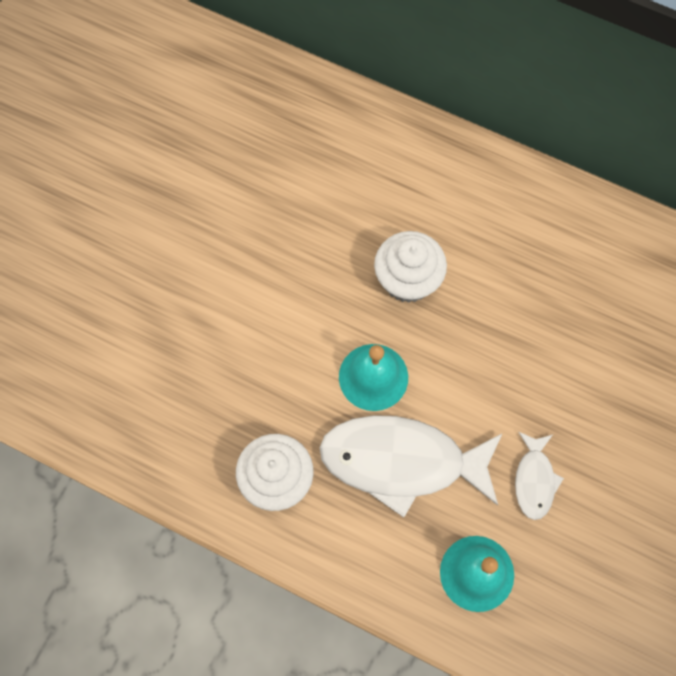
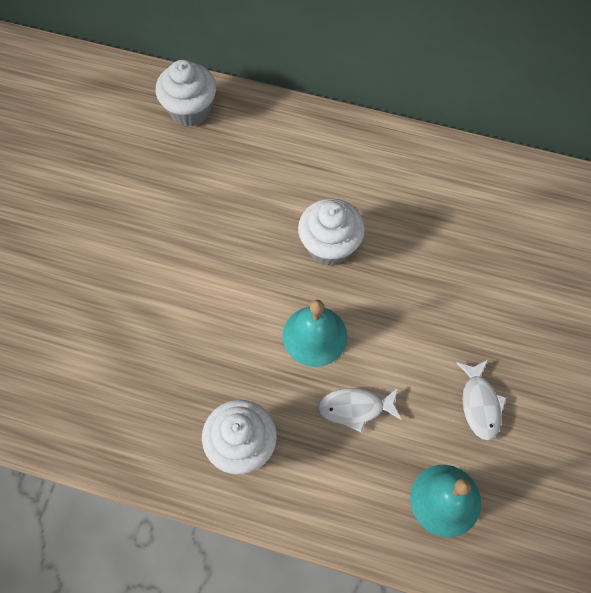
camera: 10 degrees left, 5 degrees down
white fish [320,415,503,518] -> white fish [318,388,402,433], size x0.49
none -> white cupcake [156,60,216,126]

